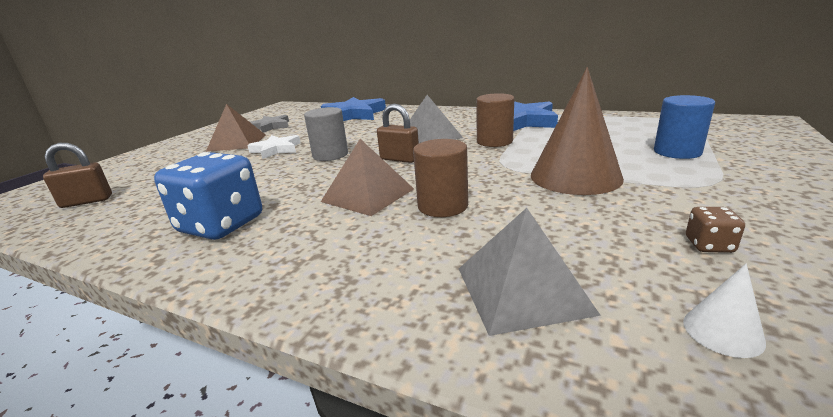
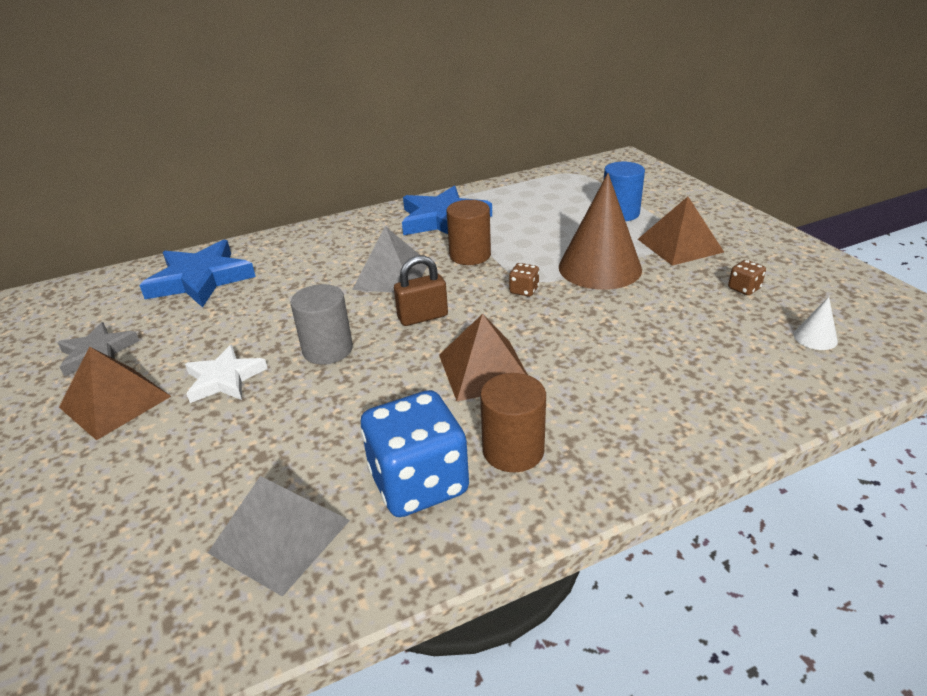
camera: 50 degrees left, 10 degrees up
brown padlock [43,143,112,208] -> none
brown cylinder [413,139,468,217] -> brown cylinder moved to [480,373,546,472]
grey pyramid [459,208,601,336] -> grey pyramid moved to [208,476,350,597]
none -> brown dice [509,263,539,297]
none -> brown pyramid [638,197,724,266]

